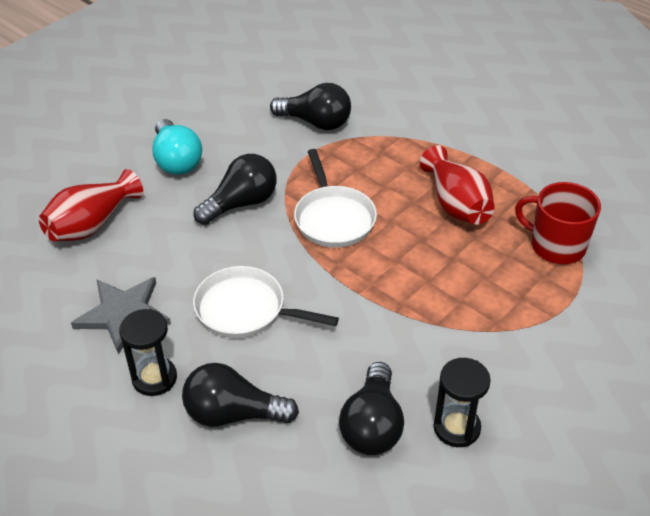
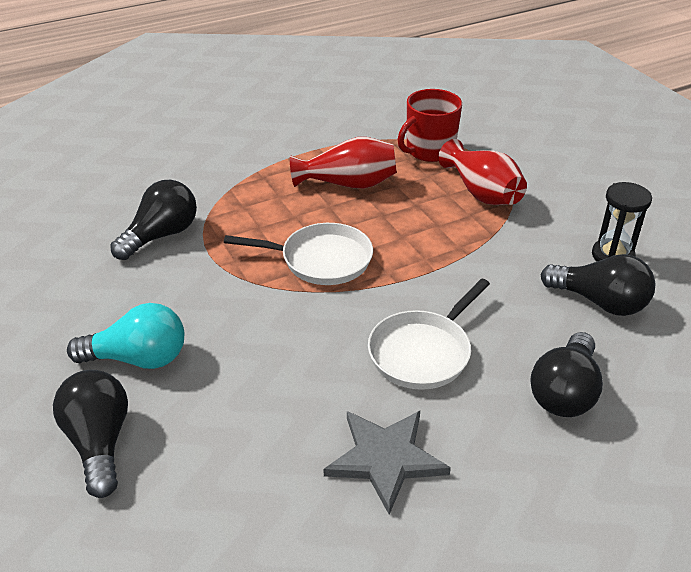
camera: 70 degrees left, 5 degrees down
red vase [39,169,143,242] -> red vase moved to [438,139,527,205]
black hourglass [119,309,177,396] -> none
black light bulb [194,154,277,225] -> black light bulb moved to [53,370,128,498]

